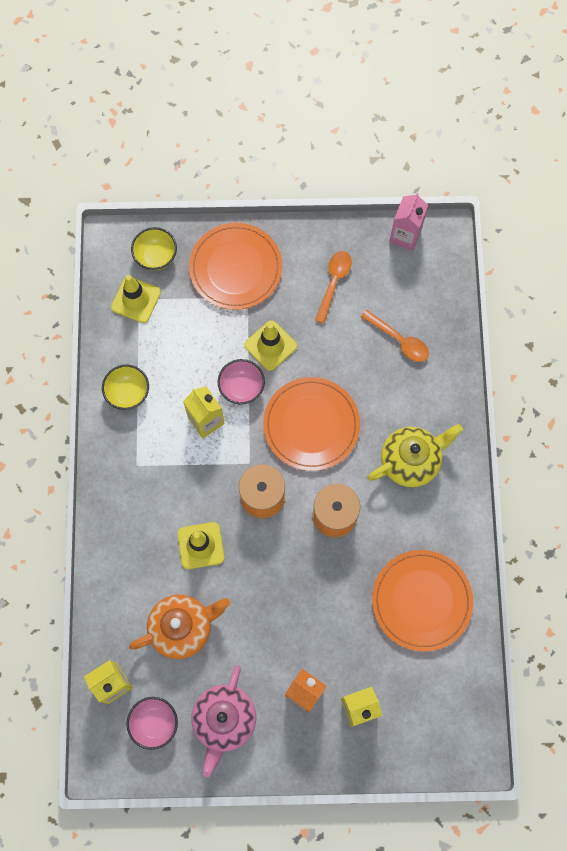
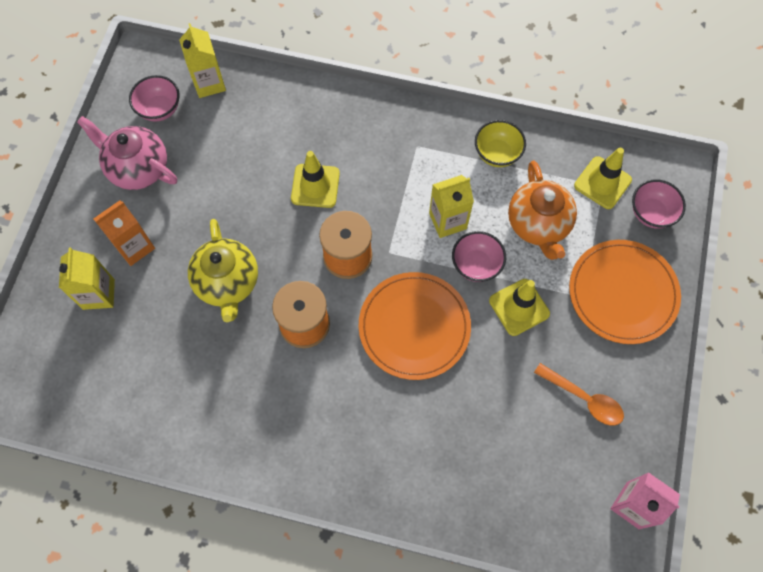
camera: 105 degrees right, 5 degrees down
orange teapot [129,595,230,659] -> orange teapot moved to [508,160,577,260]
yellow bowl [131,227,177,271] -> pink bowl [632,179,686,229]
orange spoon [361,310,429,362] -> none
yellow teapot [367,424,463,487] -> yellow teapot moved to [188,219,258,322]
orange plate [372,550,473,652] -> none

